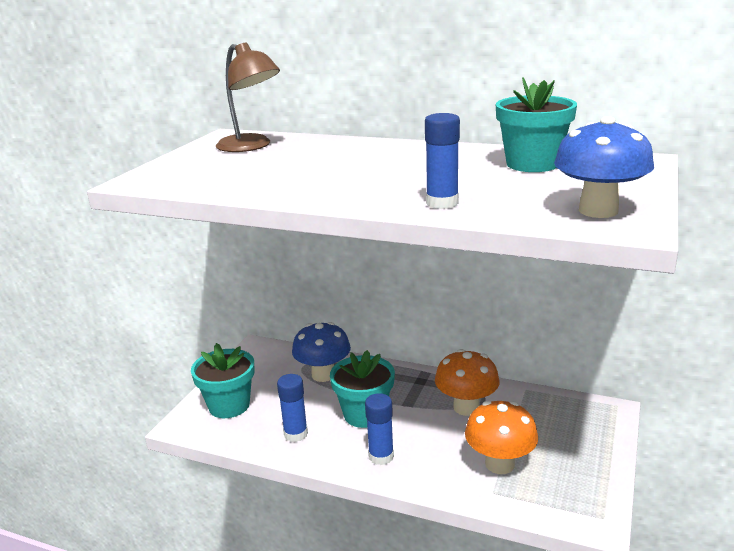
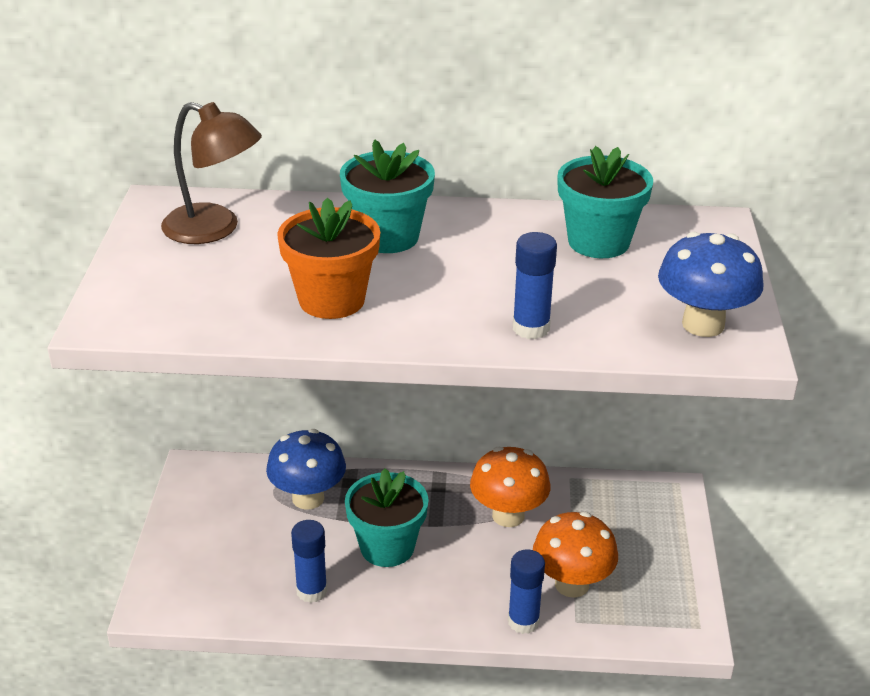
camera: 20 degrees left, 10 degrees up
turquoise flower pot [191,343,255,418] -> turquoise flower pot moved to [340,139,435,253]
blue glue stick [365,393,394,465] -> blue glue stick moved to [508,549,545,634]
none -> orange flower pot [277,198,380,319]

